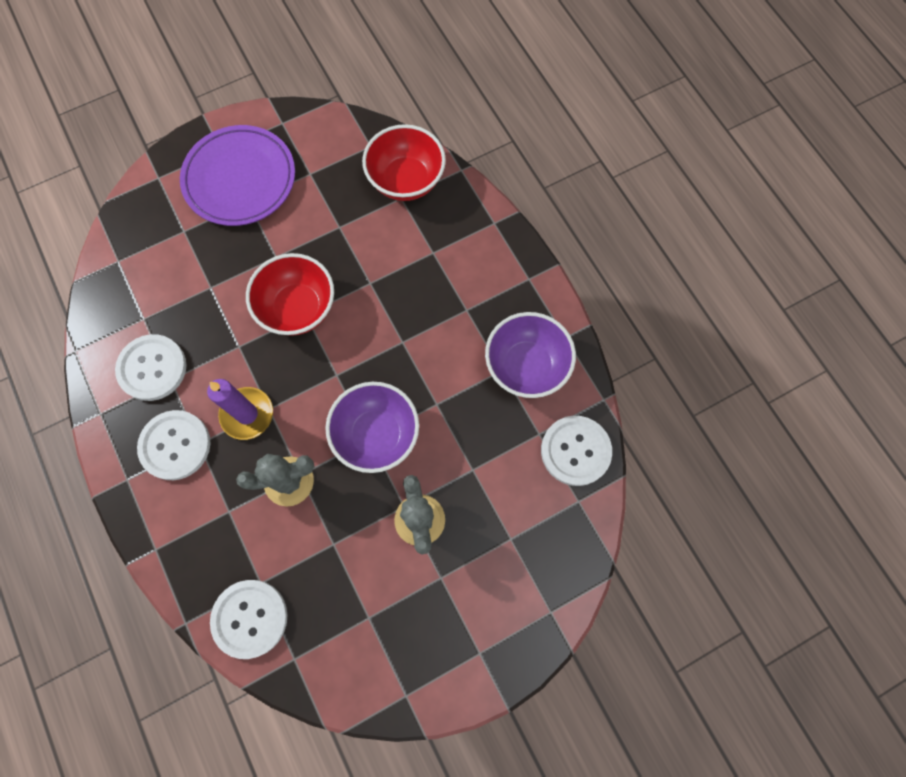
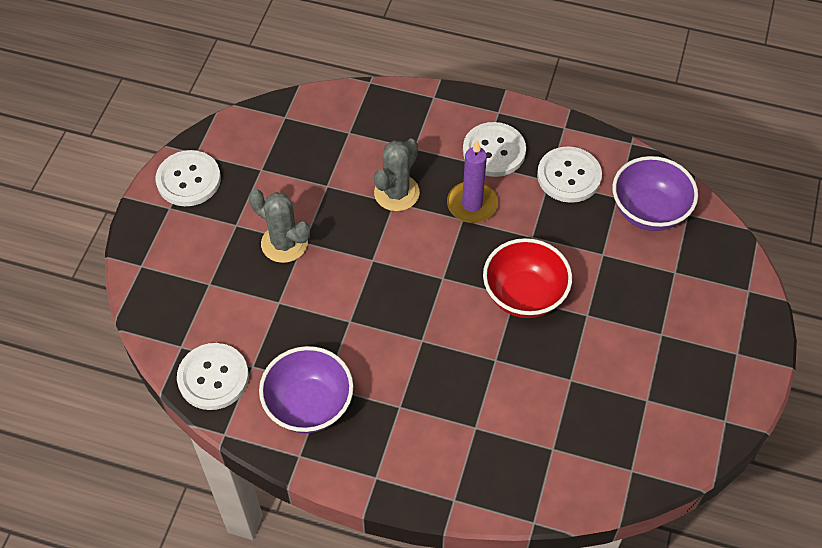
camera: 135 degrees right, 15 degrees down
purple plate [180,125,295,226] -> none
white button [210,580,287,659] -> white button moved to [156,150,221,206]
purple bowl [325,382,419,473] -> purple bowl moved to [613,156,698,231]
red bowl [362,124,446,201] -> none

